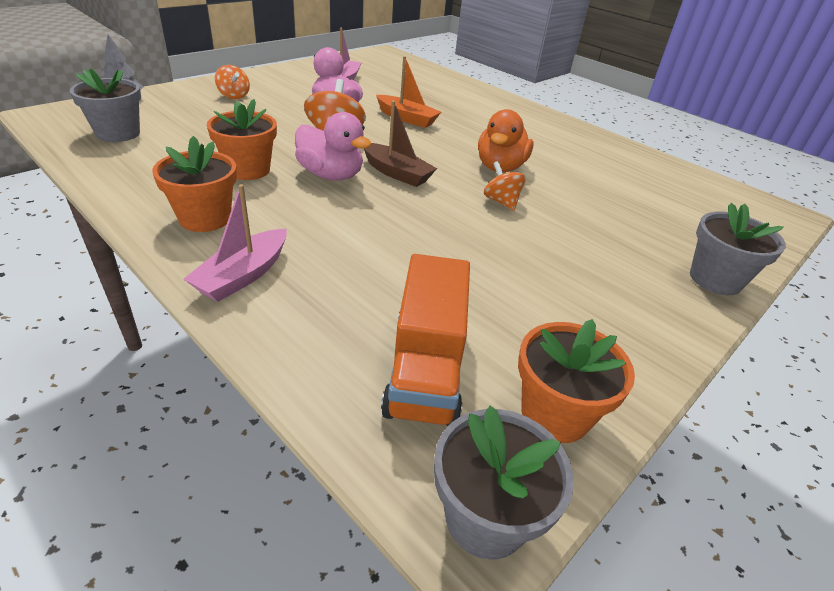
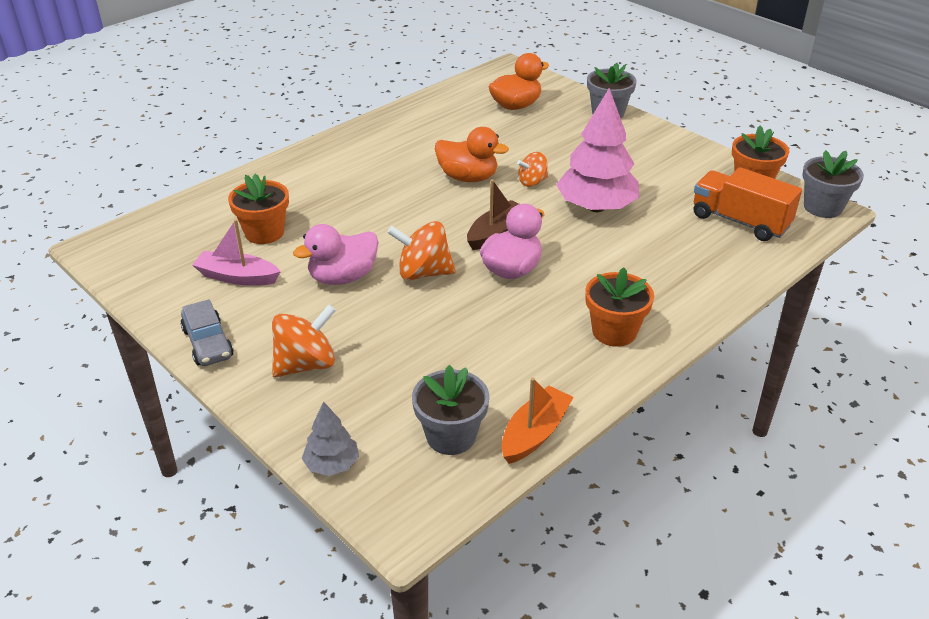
camera: 85 degrees left, 0 degrees up
pink boat [184,184,287,302] -> none
orange flower pot [207,99,277,180] -> orange flower pot moved to [228,174,289,244]
orange spinning top [215,65,250,99] -> orange spinning top [272,304,336,377], size x1.62
orange boat [376,56,441,128] -> orange boat moved to [502,377,574,464]
orange truck [381,254,470,426] -> orange truck turned 150 degrees counterclockwise [694,167,802,241]
none -> grey car [181,299,234,366]
none -> orange duck [489,53,549,110]
none -> pink tree [556,88,639,212]

